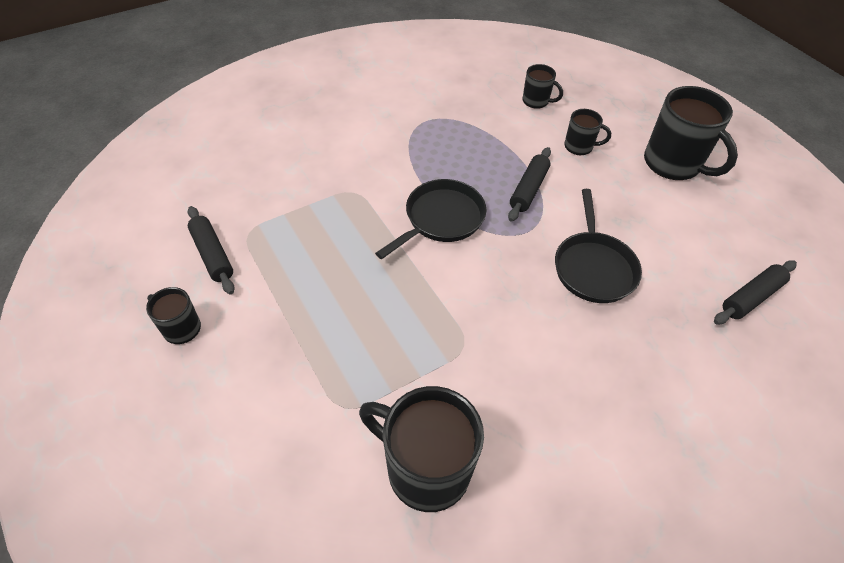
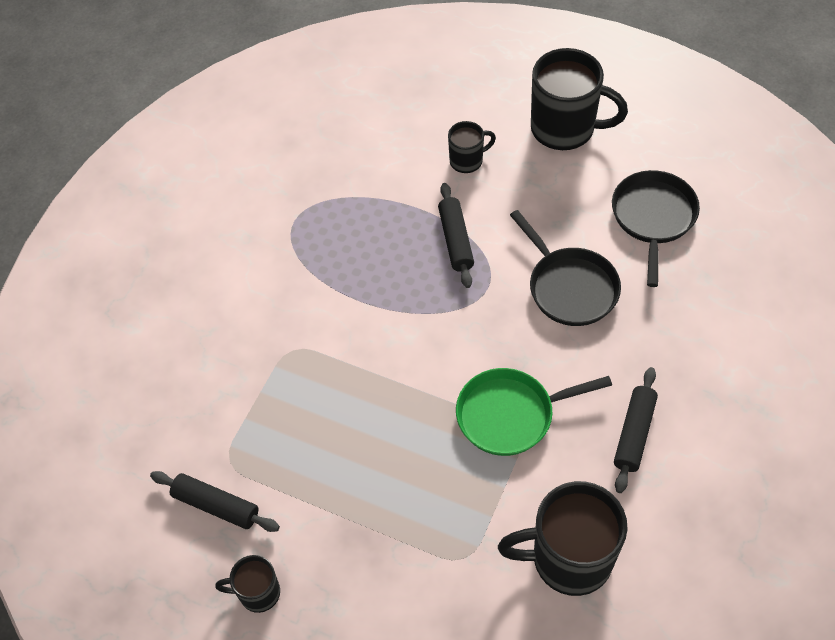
camera: 30 degrees left, 5 degrees up
black pan [375,179,486,259] -> black pan moved to [612,170,700,287]
black mug [522,64,563,109] -> none
black rolling pin [714,260,797,325] -> black rolling pin moved to [614,367,658,493]
none -> green pan [456,368,612,456]

